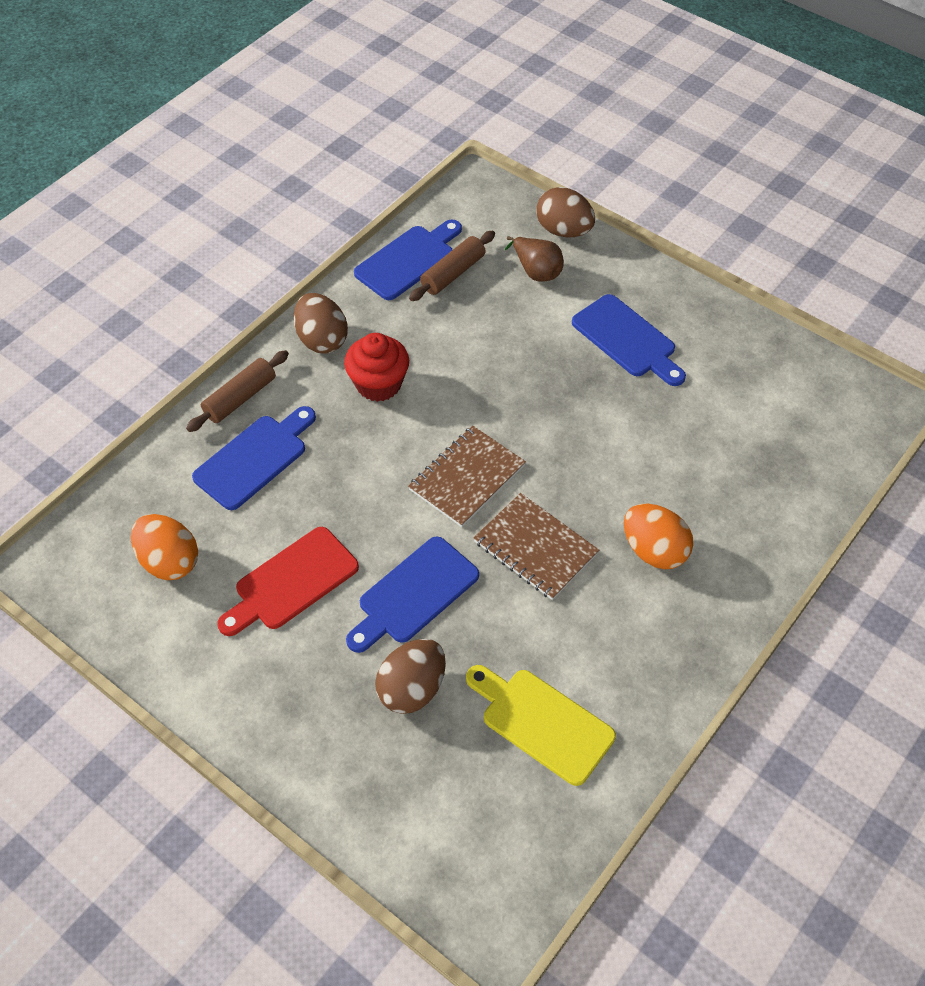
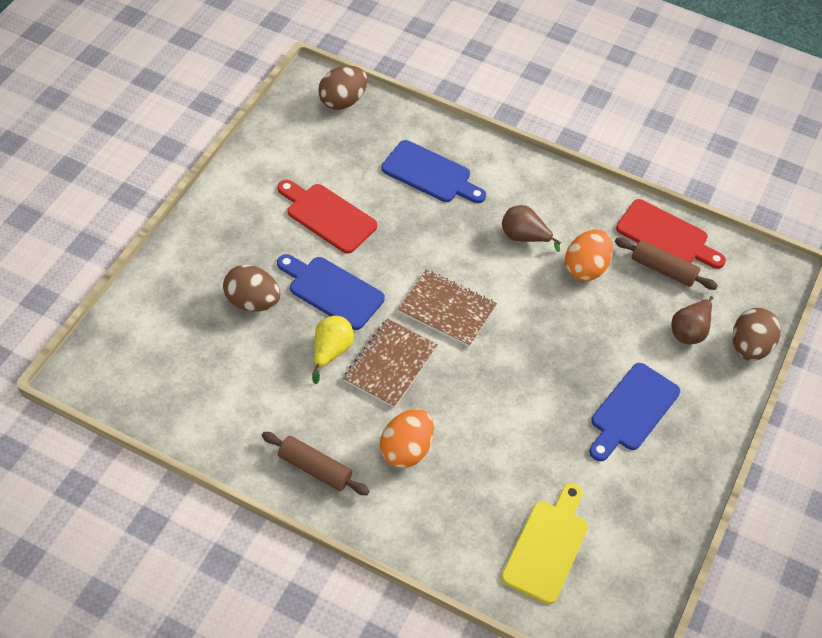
camera: 75 degrees right, 0 degrees up
orange egg [131,514,198,580] -> orange egg moved to [565,229,613,281]
brown rolling pin [186,350,289,432] -> brown rolling pin moved to [262,432,370,495]
brown egg [294,293,348,354] -> brown egg moved to [318,66,367,110]
red cupcake [344,333,409,402] -> brown pear [502,205,561,252]
blue cutting board [354,220,462,300] -> red cutting board [616,199,726,269]
yellow cutting board [466,665,616,786] -> yellow cutting board moved to [501,483,588,604]
none -> yellow pear [312,316,354,384]

